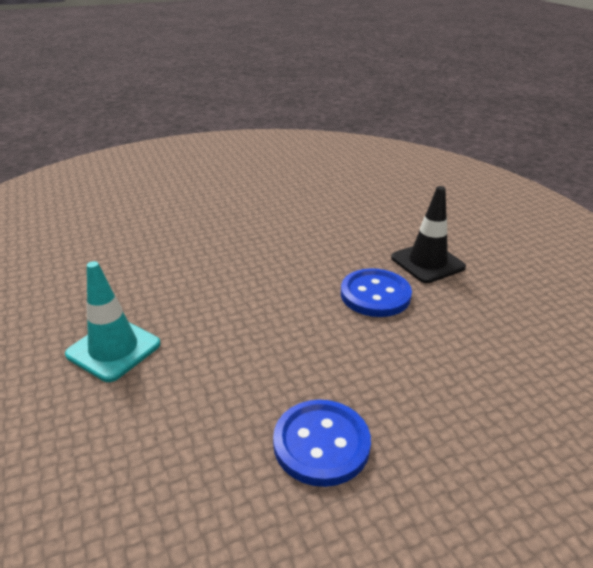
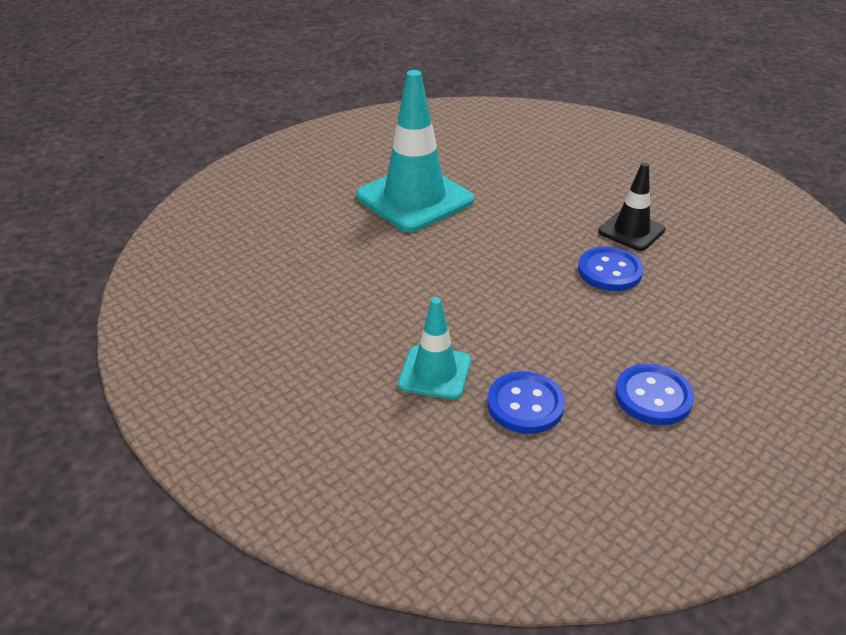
camera: 20 degrees left, 5 degrees up
none -> turquoise traffic cone [356,70,474,232]
none -> blue button [487,371,565,434]

